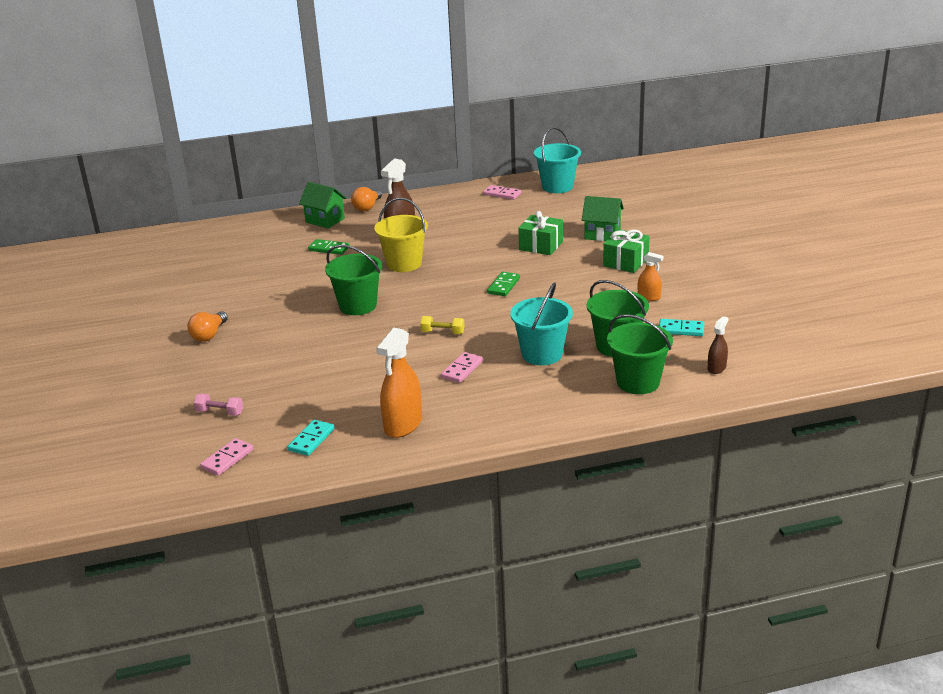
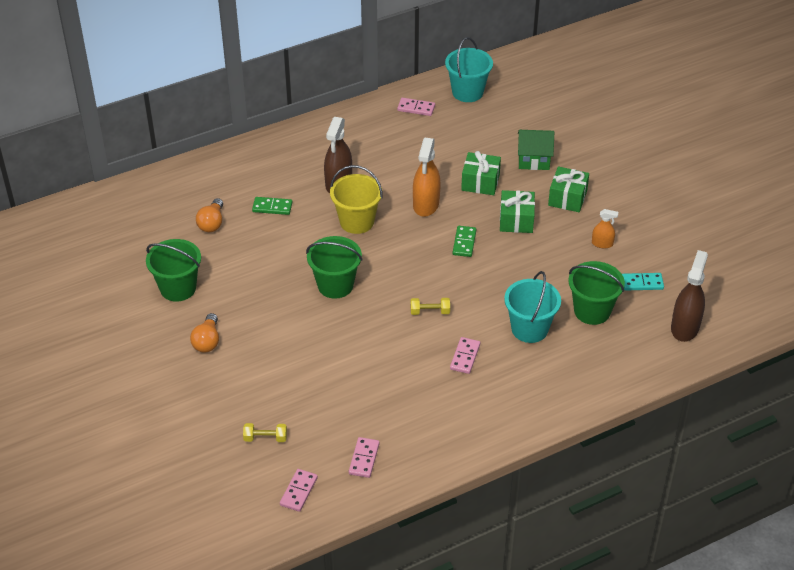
camera: 15 degrees left, 15 degrees up
pink dumbbell [193,394,243,416] -> yellow dumbbell [243,423,287,442]
turquoise domino [288,420,334,456] -> pink domino [349,437,380,478]
green house [299,182,347,228] -> none
orange light bulb [351,187,382,211] -> orange light bulb moved to [196,198,223,232]
orange spray bottle [377,328,422,438] -> orange spray bottle moved to [413,138,441,217]
green bucket [607,314,673,394] -> green bucket moved to [146,239,201,302]
brown spray bottle [708,316,728,374] -> brown spray bottle [671,250,708,342], size x1.89
none -> green gift [500,190,535,233]

